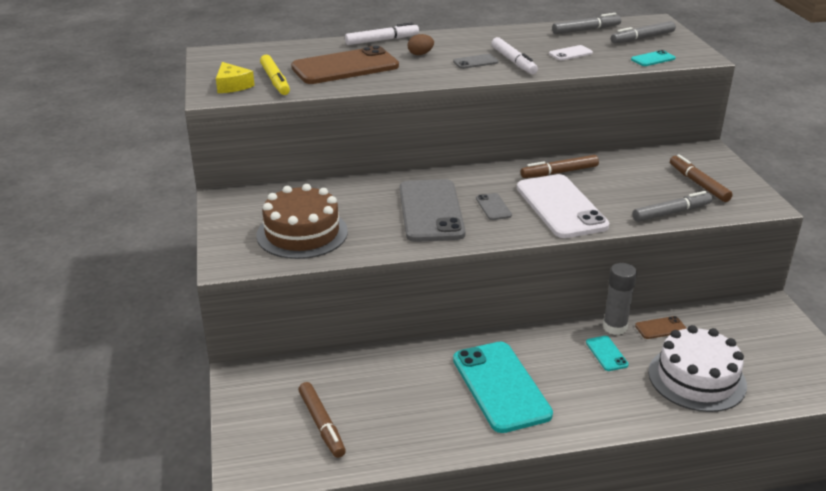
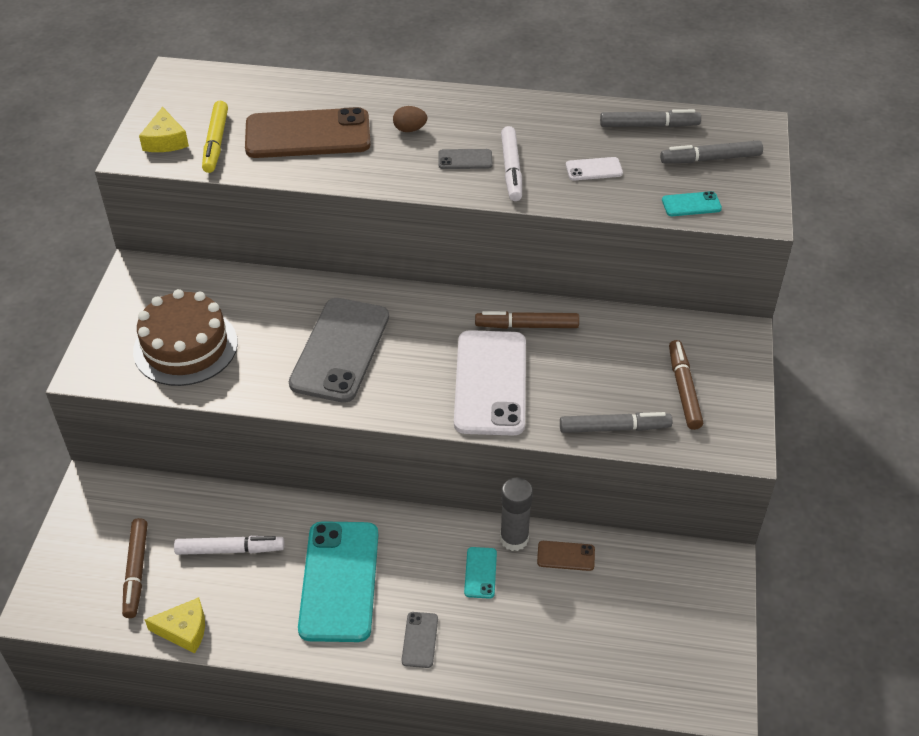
camera: 20 degrees right, 15 degrees up
white marker [345,22,419,45] -> white marker moved to [174,536,284,555]
grey phone [476,193,512,220] -> grey phone moved to [402,612,438,668]
white cake [648,325,747,412] -> none
none -> yellow cheese [144,598,205,654]

